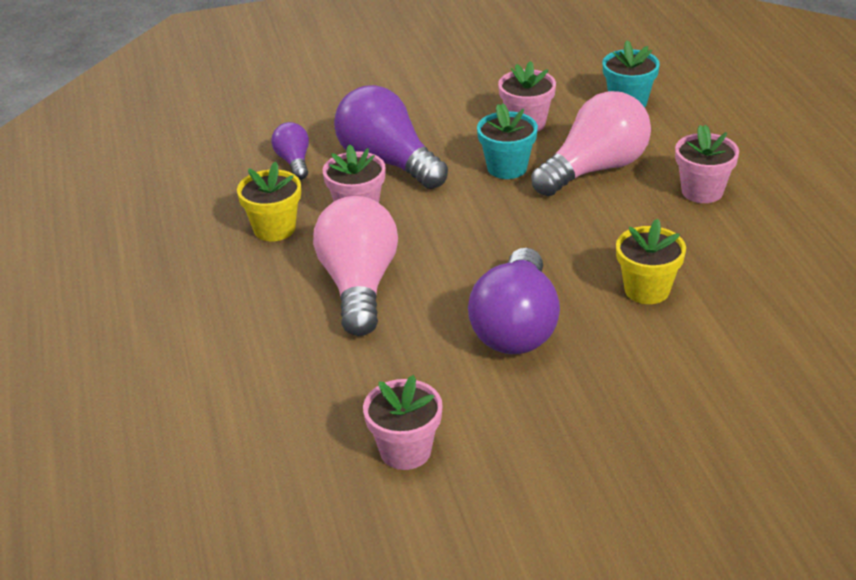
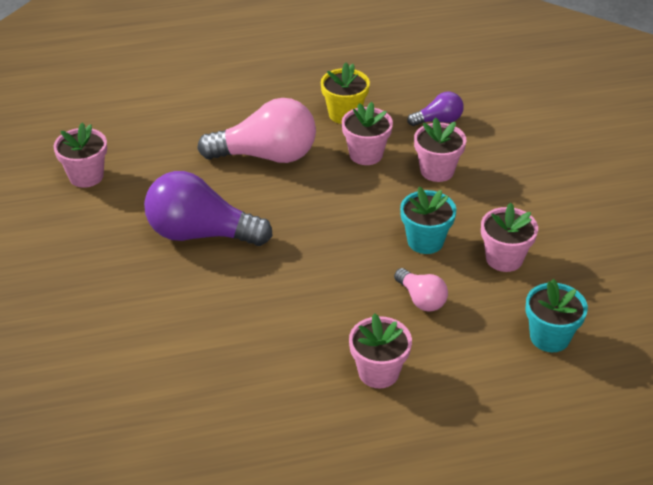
camera: 90 degrees right, 5 degrees up
purple light bulb [334,85,448,189] -> pink flower pot [414,117,466,182]
pink light bulb [531,91,651,196] -> pink light bulb [394,268,448,312], size x0.50
yellow flower pot [616,218,686,304] -> none

